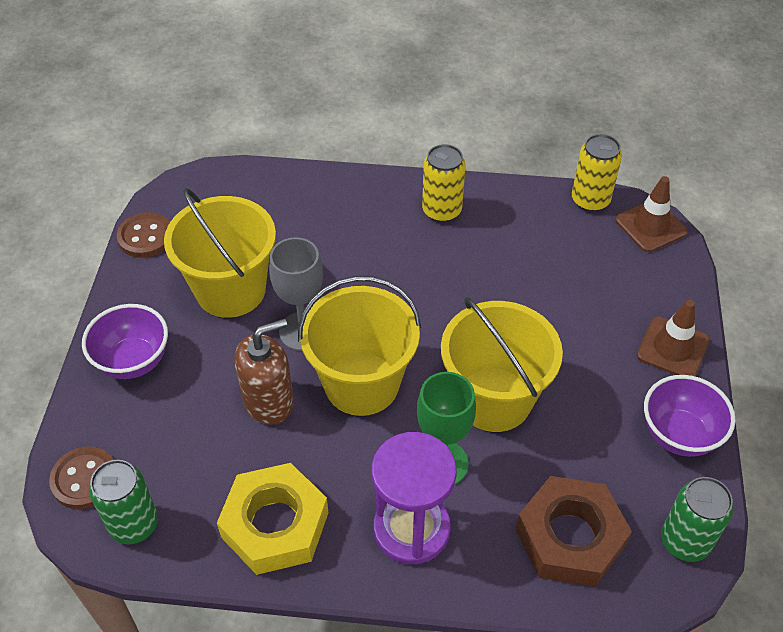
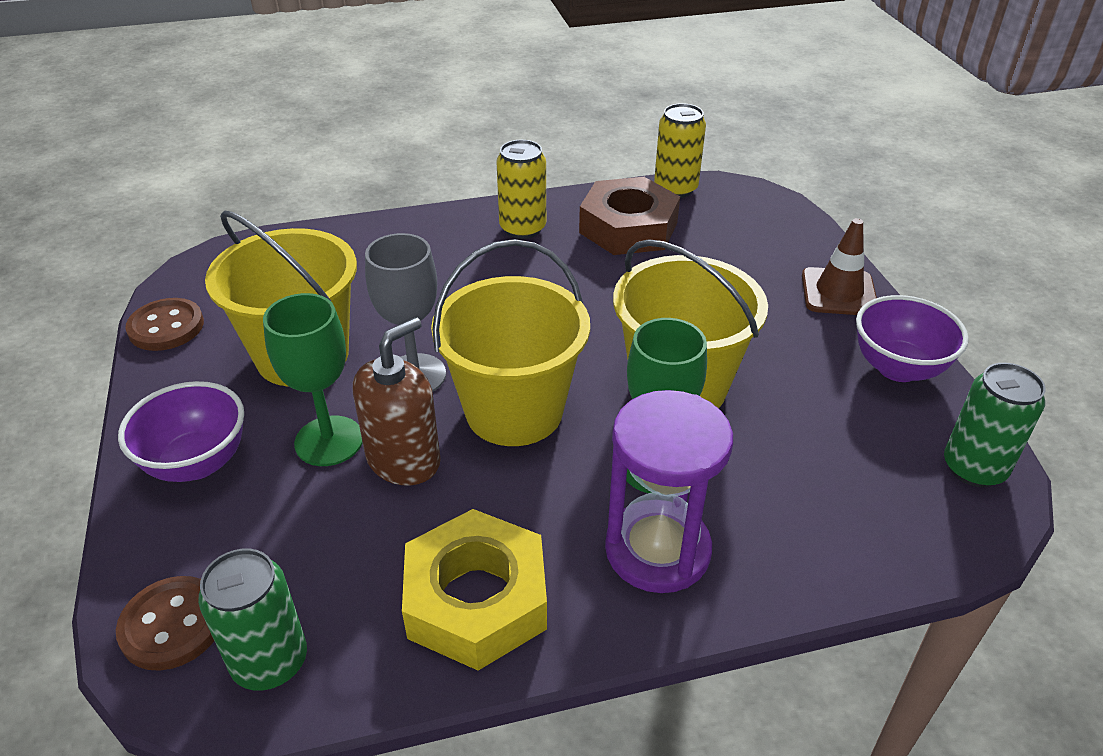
camera: 20 degrees left, 10 degrees down
brown nut [516,476,632,587] -> brown nut moved to [579,177,680,255]
brown traffic cone [616,176,687,252] -> none
none -> green goblet [263,293,363,466]

